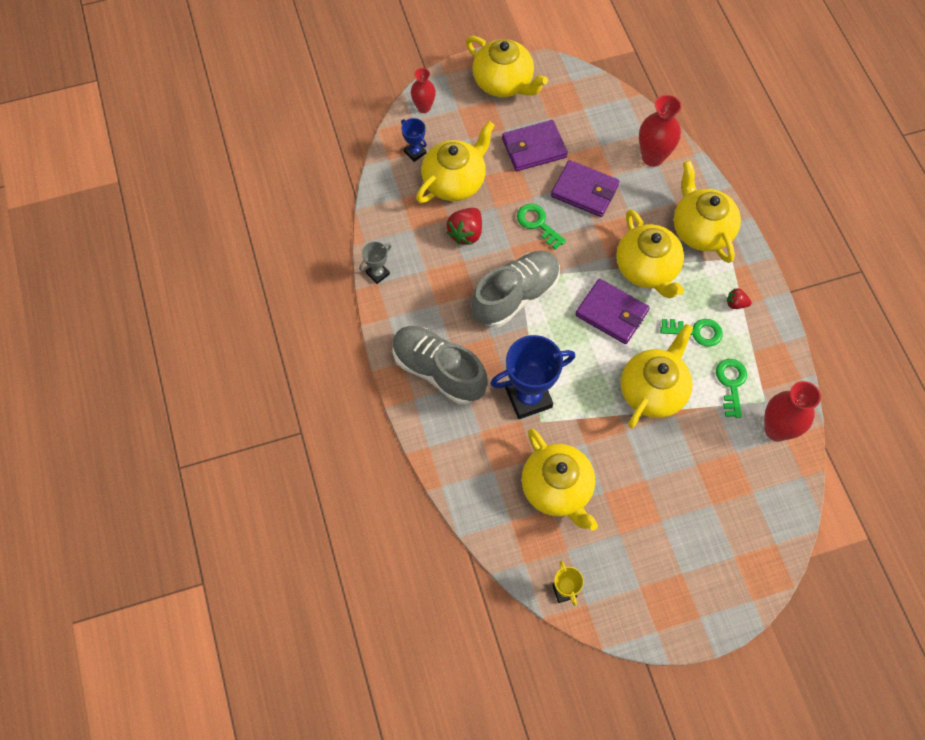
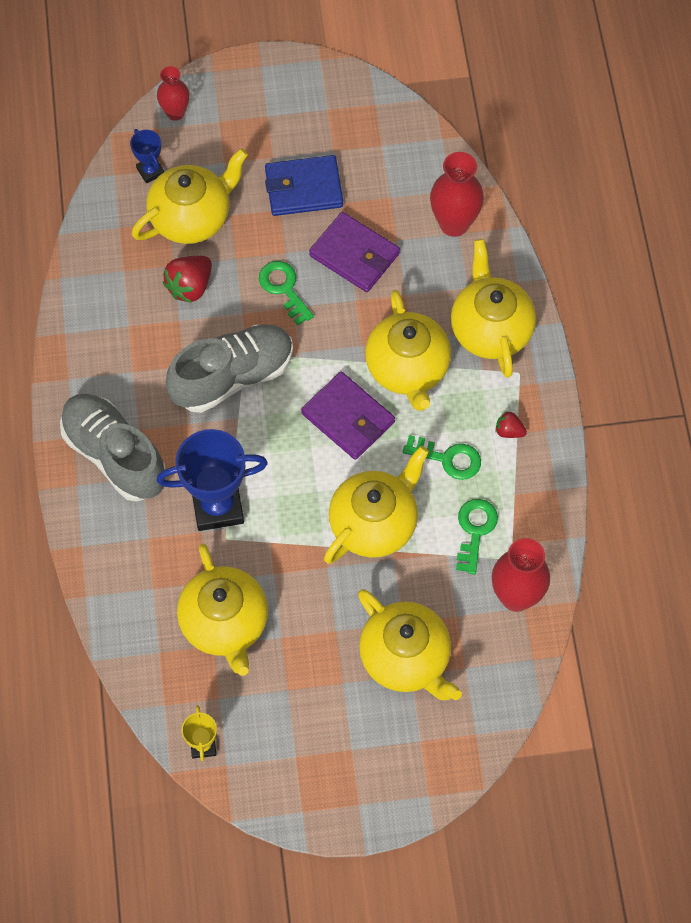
camera: 10 degrees right, 0 degrees up
grey trophy [359,241,391,284] -> none
yellow teapot [466,36,548,97] -> yellow teapot moved to [358,589,462,700]
purple wallet [502,120,568,171] -> blue wallet [265,155,343,216]

